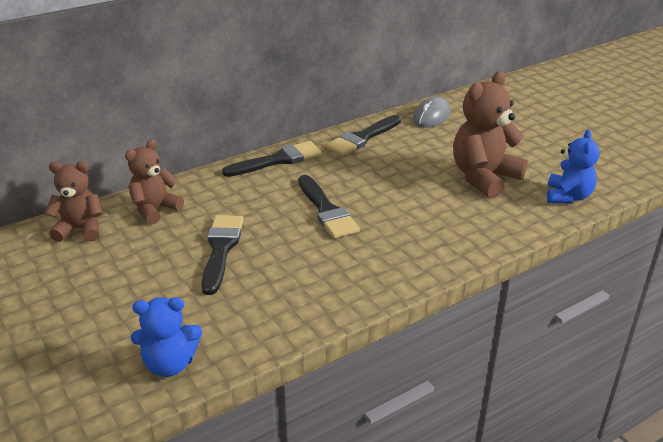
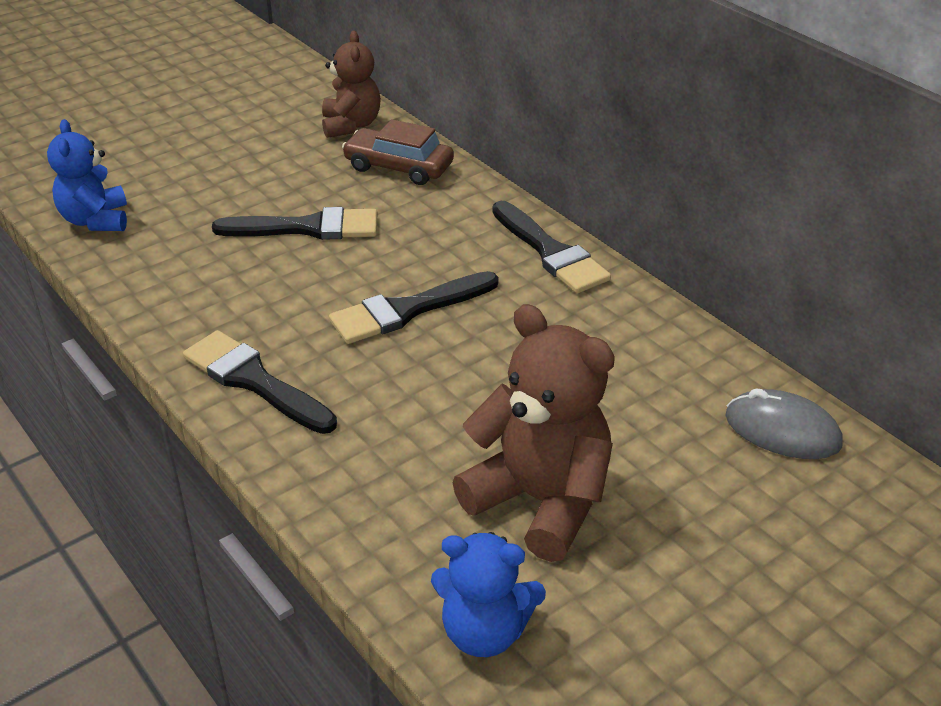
camera: 85 degrees right, 5 degrees up
brown teddy bear [125,139,184,224] -> brown car [342,119,454,185]
black brush [326,115,401,156] -> black brush moved to [183,330,337,434]

